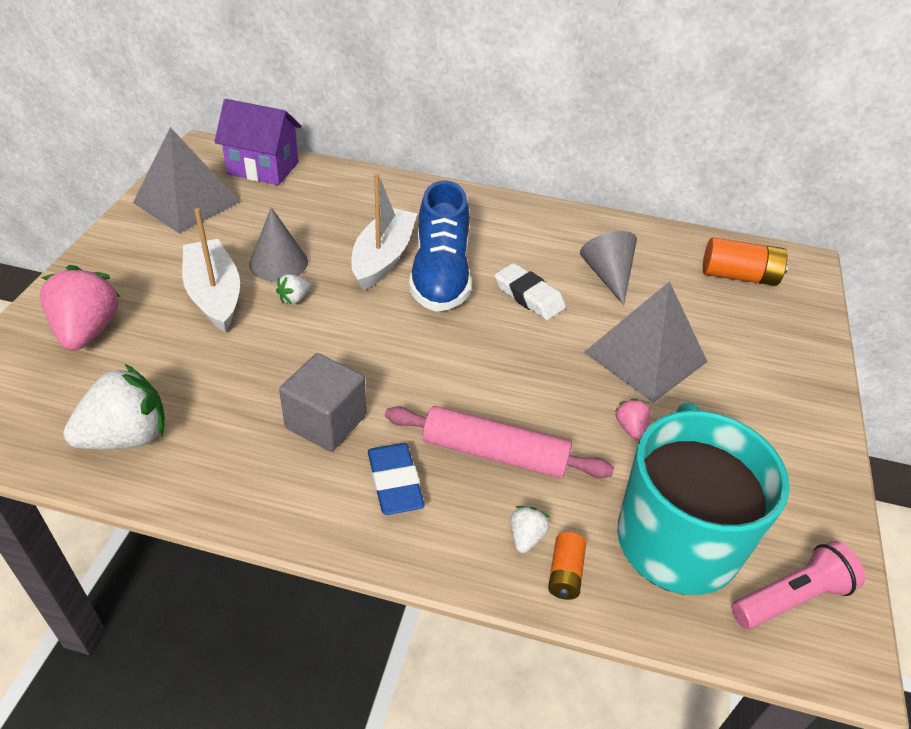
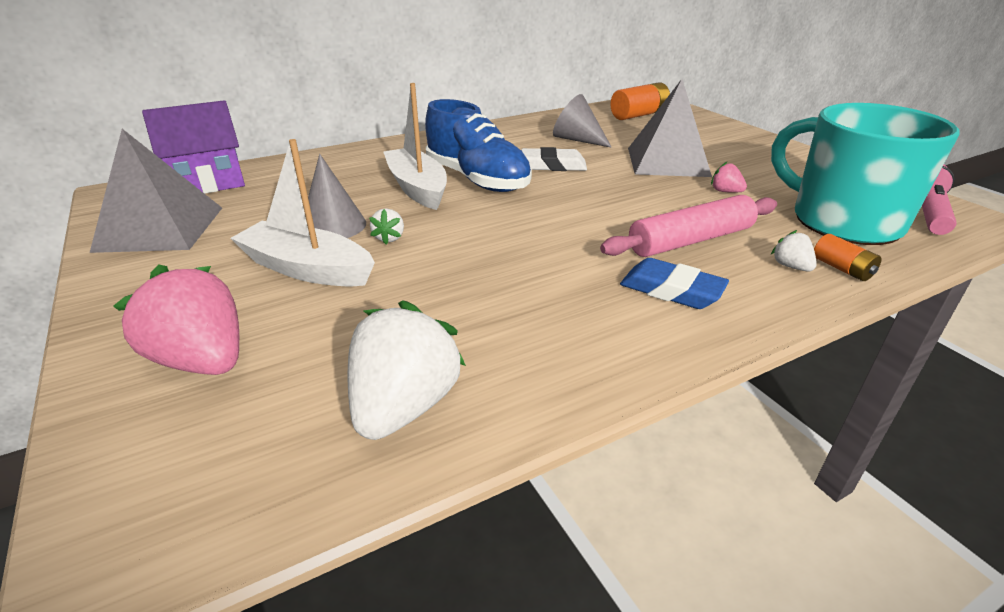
camera: 40 degrees left, 10 degrees down
grey cube [279,353,366,452] -> none

